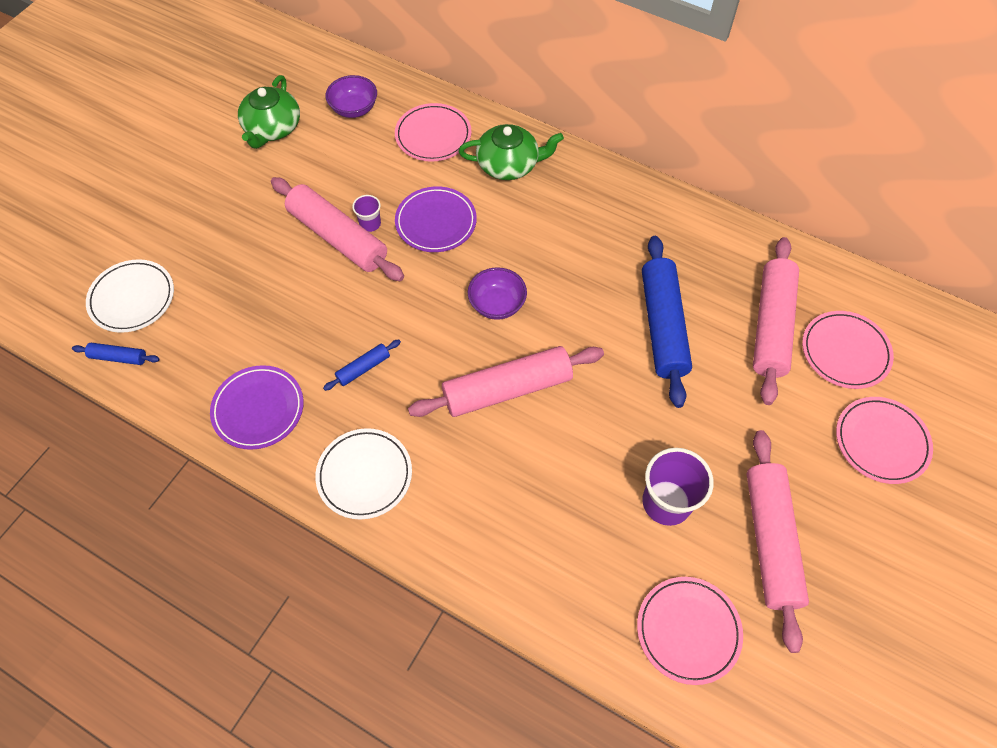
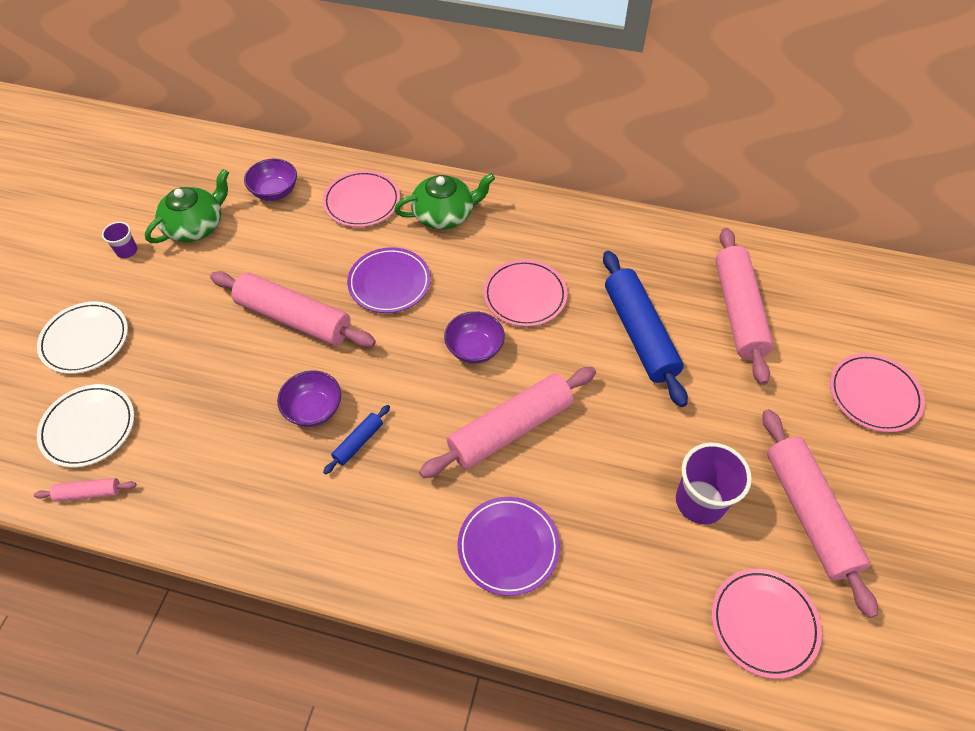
camera: 15 degrees left, 5 degrees down
blue rolling pin [72,343,160,365] -> pink rolling pin [34,478,137,502]
purple plate [210,365,304,450] -> purple plate moved to [458,497,560,596]
green teapot [238,75,300,149] -> green teapot turned 135 degrees counterclockwise [145,169,229,243]
white plate [315,428,412,519] -> white plate moved to [37,301,128,374]
purple cup [352,195,381,232] -> purple cup moved to [102,222,137,258]
pink plate [802,311,894,389] -> pink plate moved to [483,259,567,327]
none -> purple bowl [277,370,341,427]

